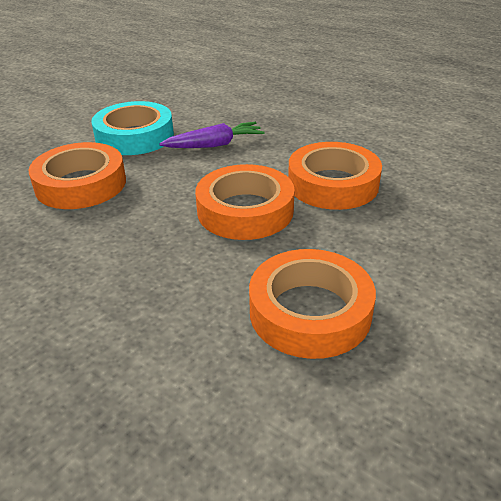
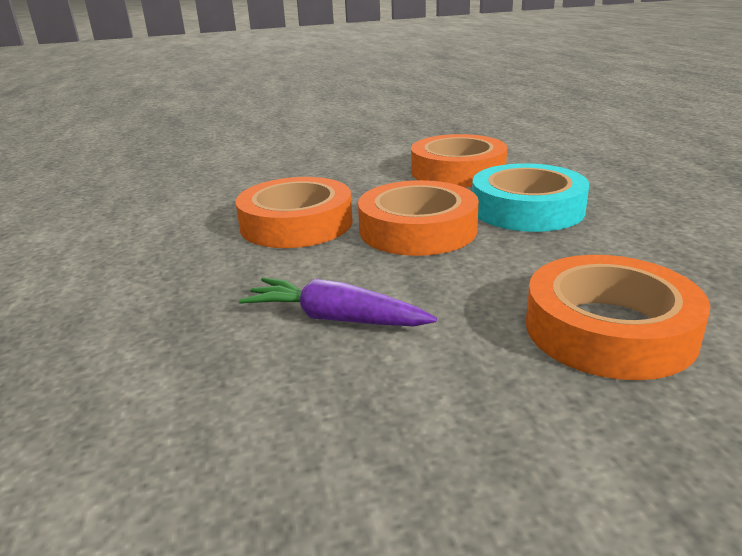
camera: 140 degrees left, 10 degrees down
turquoise tape [91,101,174,155] -> turquoise tape moved to [472,163,589,232]

